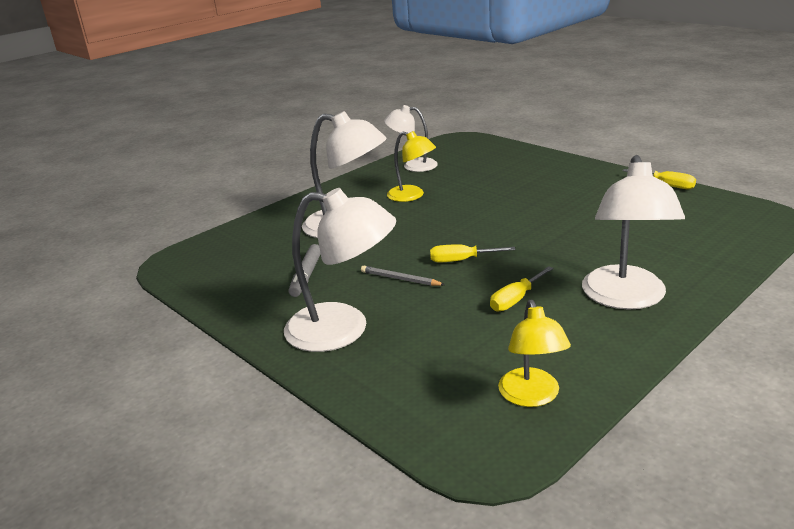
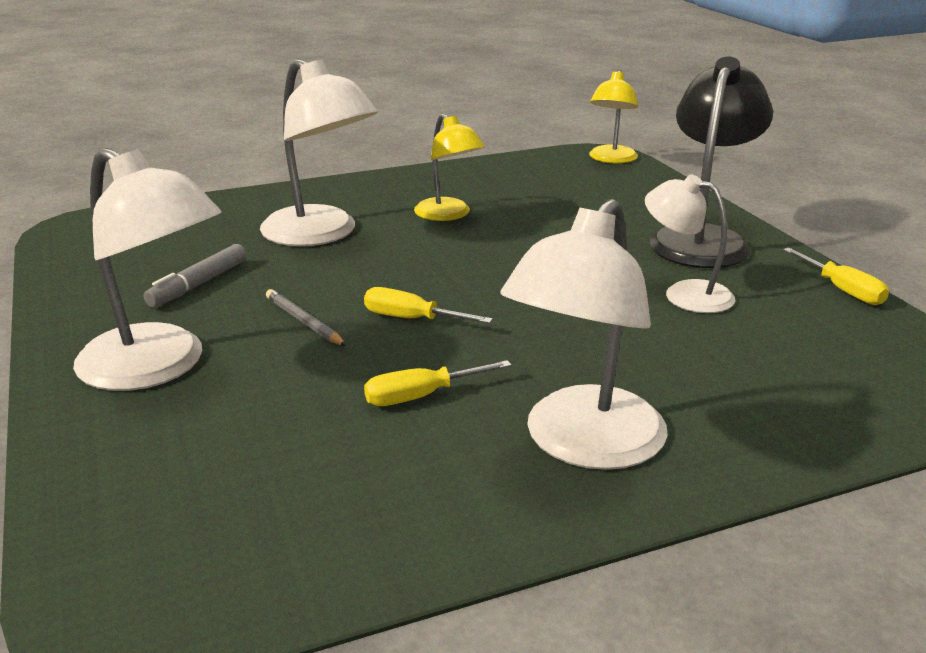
camera: 20 degrees right, 0 degrees up
white lamp [384,105,438,172] -> white lamp moved to [645,175,735,313]
yellow lamp [498,300,571,407] -> yellow lamp moved to [589,70,638,164]
none -> black lamp [649,57,773,268]

